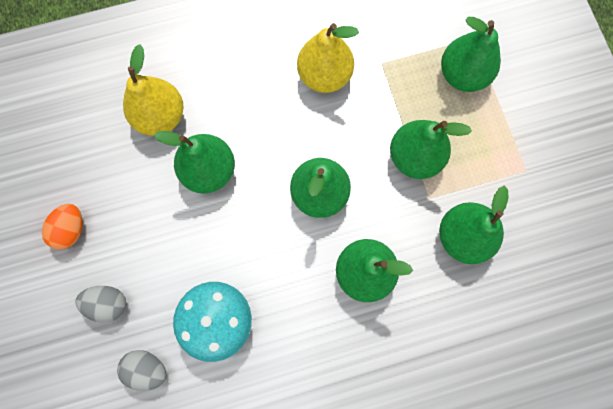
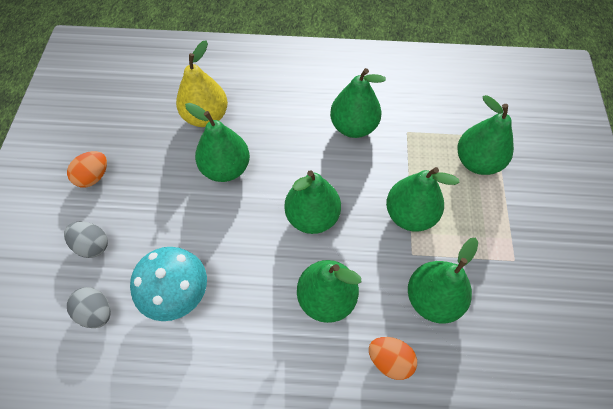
camera: 20 degrees right, 15 degrees down
yellow pear [297,23,359,93] -> green pear [330,68,386,138]
none -> orange egg [369,337,417,380]

